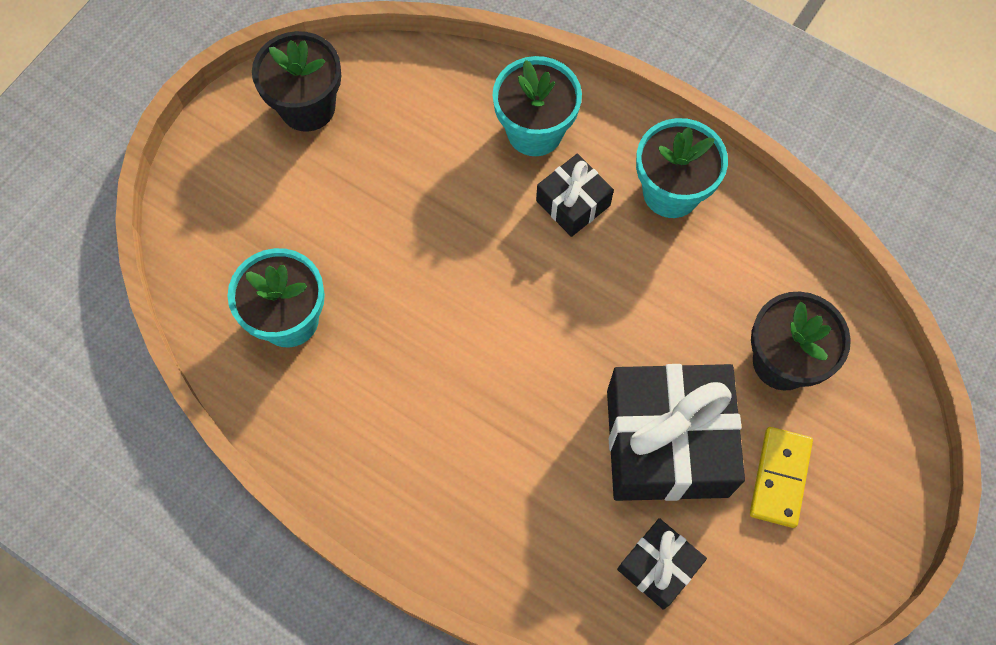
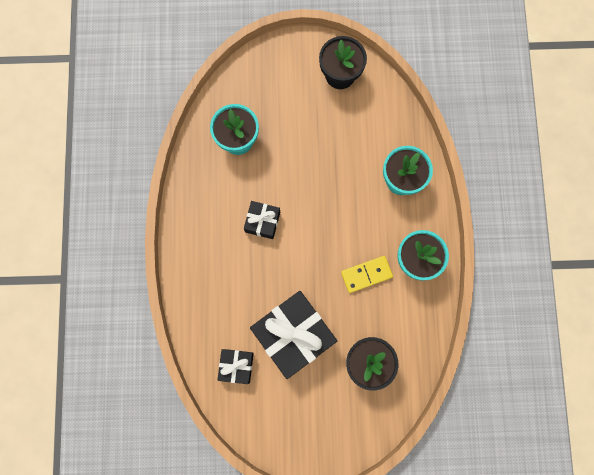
camera: 55 degrees right, 10 degrees up
black gift [536,154,614,237] -> black gift moved to [244,201,280,239]
yellow domino [750,427,813,528] -> yellow domino moved to [341,256,393,293]

